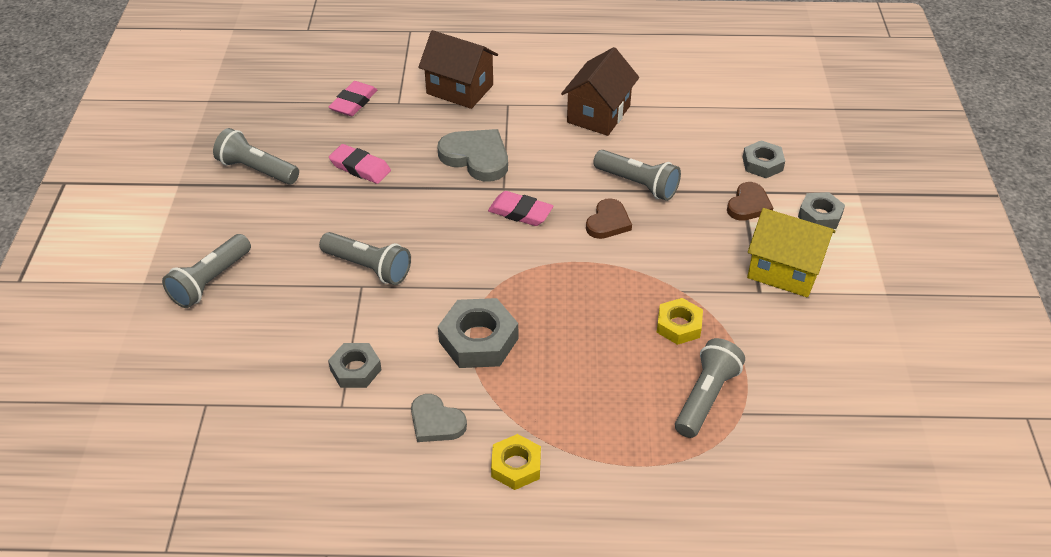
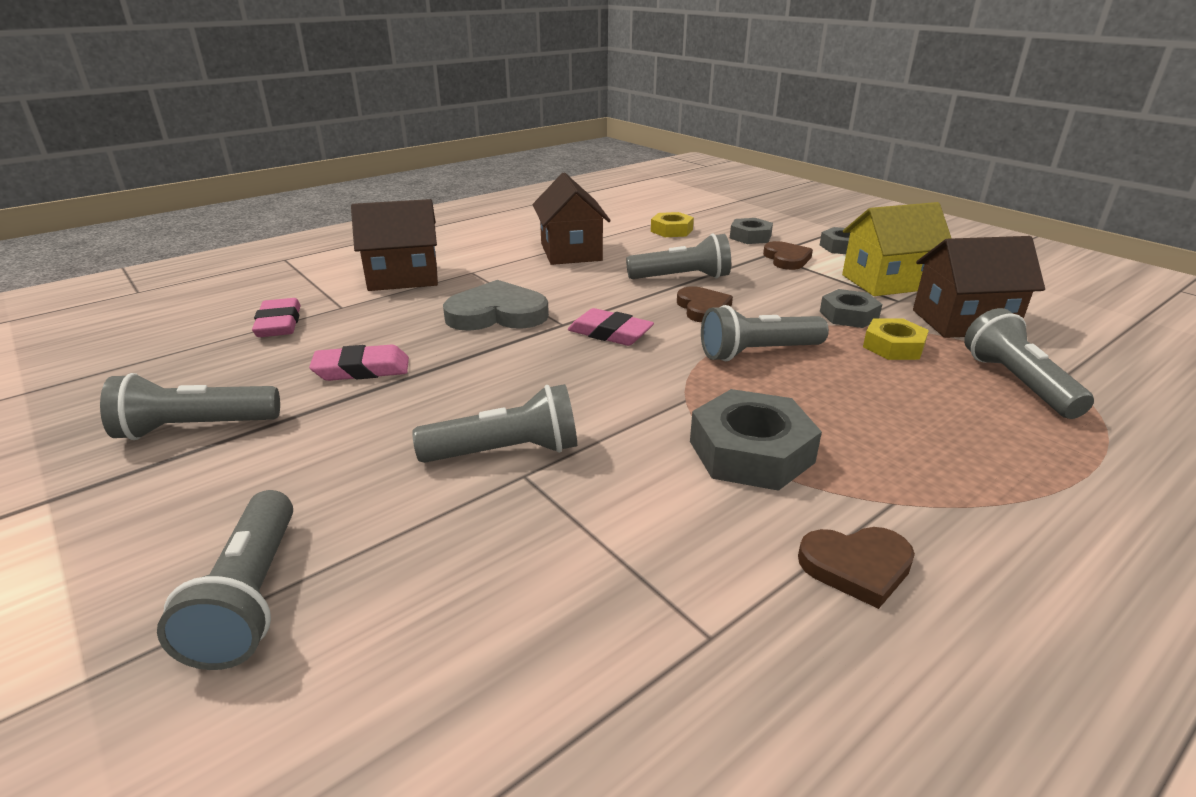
camera: 40 degrees left, 15 degrees down
grey nut [328,343,382,388] -> grey nut moved to [820,289,882,328]
grey heart [411,394,467,442] -> brown heart [798,527,915,609]
pink eraser [488,191,553,226] -> pink eraser turned 45 degrees clockwise [568,308,654,346]
yellow nut [491,434,541,490] -> yellow nut moved to [651,212,694,237]
none -> grey flashlight [701,305,829,362]
none -> brown house [913,236,1045,338]

